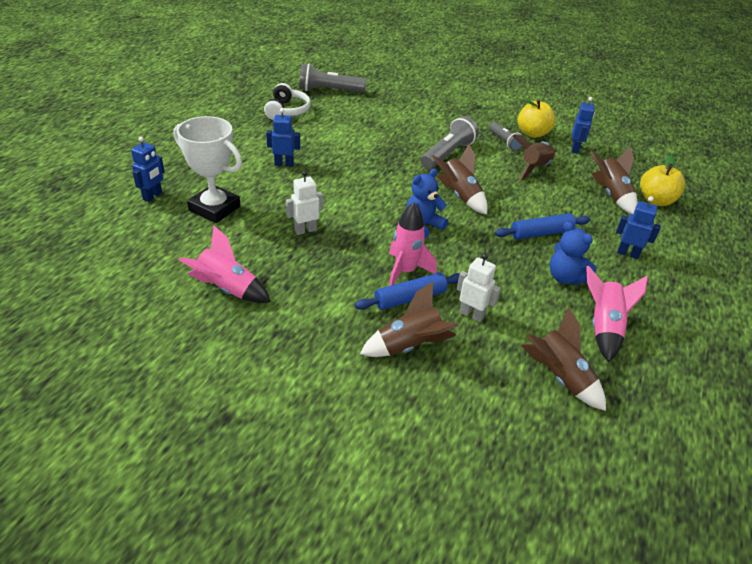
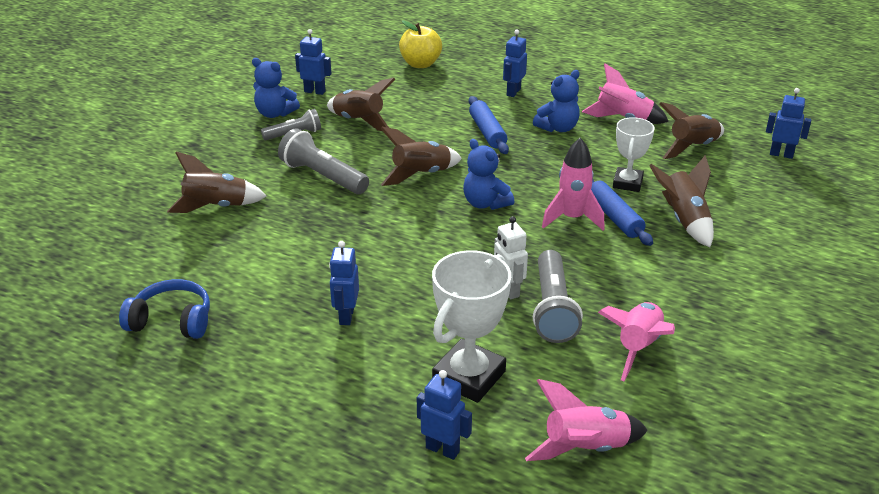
camera: 85 degrees left, 5 degrees down
white headphones [264,83,311,120] -> blue headphones [119,279,210,339]
grey flashlight [299,64,366,93] -> grey flashlight moved to [533,250,583,343]
white robot [457,254,501,322] -> white trophy [613,117,655,192]
yellow apple [518,99,556,138] -> blue teddy bear [252,58,300,118]
brown rocket [590,146,638,214] -> brown rocket moved to [167,152,266,213]
none -> pink rocket [525,379,648,461]
none -> blue robot [766,88,811,159]

